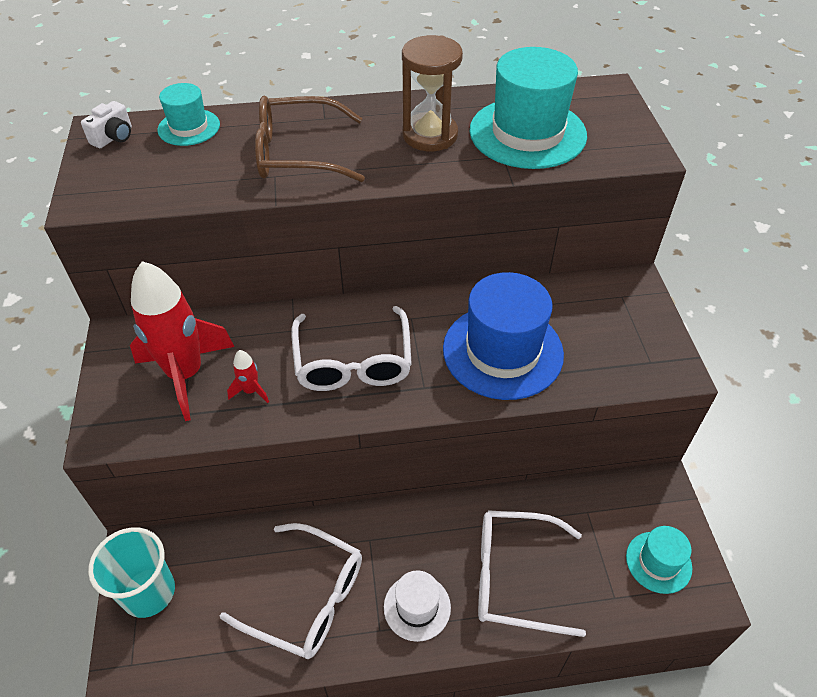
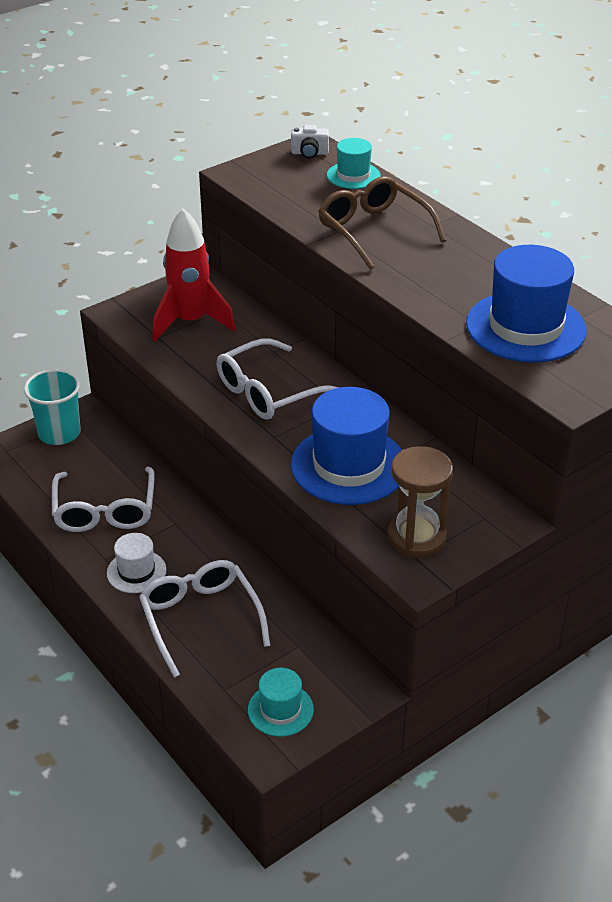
camera: 60 degrees right, 10 degrees down
red rocket [227,350,269,403] -> none
brown hourglass [402,35,463,151] -> brown hourglass moved to [388,446,453,558]
turquoise hat [469,47,587,169] -> blue hat [466,245,587,363]

